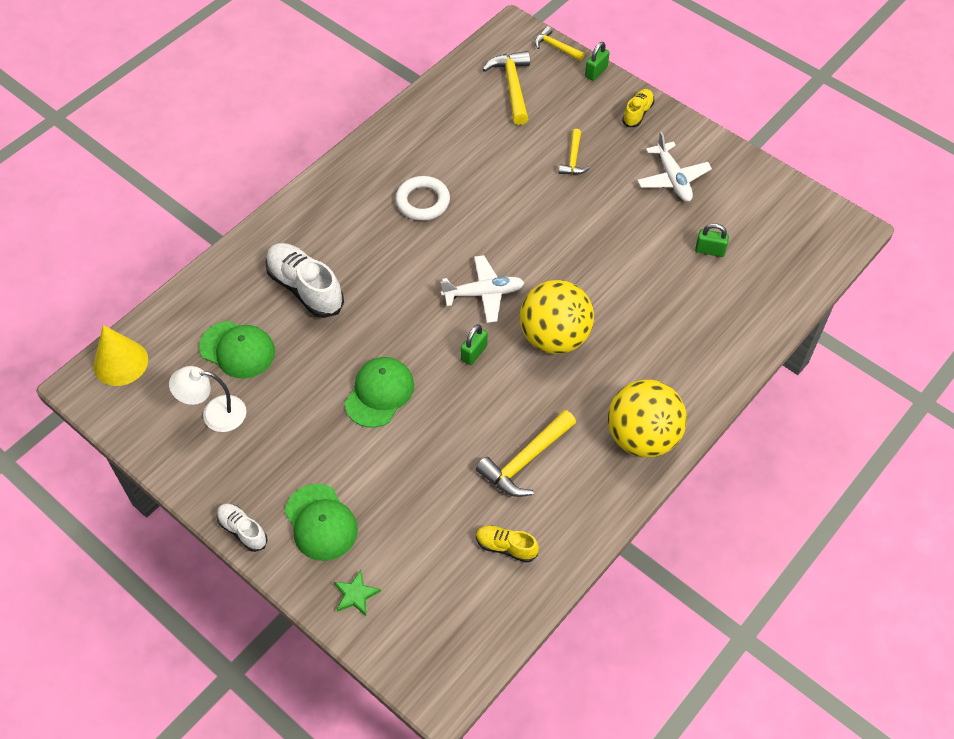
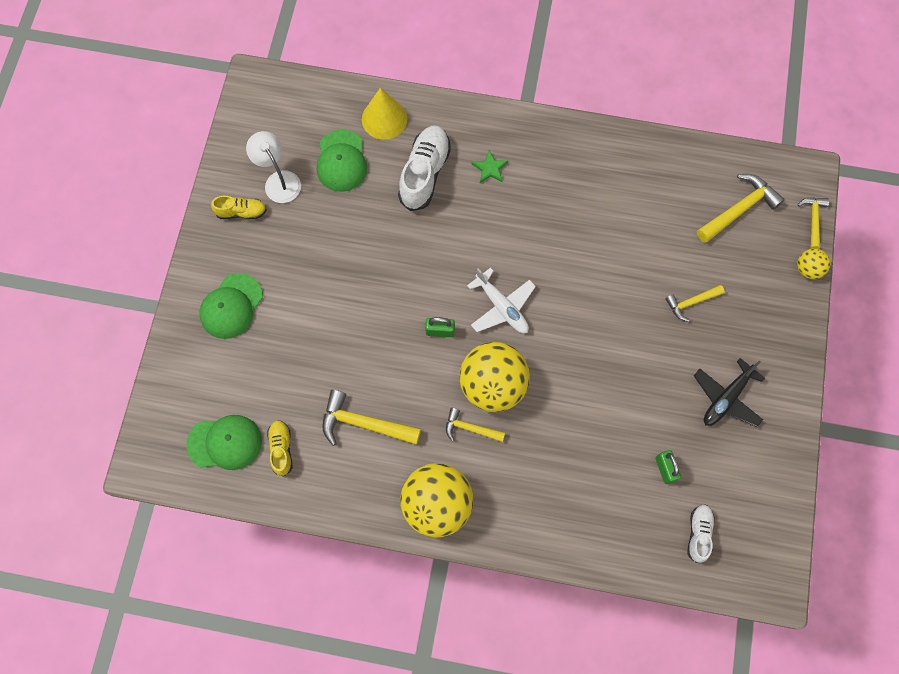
camera: 60 degrees right, 15 degrees up
yellow cone [93,325,148,386] -> yellow cone moved to [362,88,407,140]
white shoe [217,503,268,552] -> white shoe moved to [687,504,715,563]
green star [334,570,381,616] -> green star moved to [472,150,508,183]
green cap [345,357,414,428] -> green cap moved to [186,415,262,470]
white ring [396,176,450,221] -> none
green padlock [585,42,609,81] -> yellow ball [797,248,830,279]
yellow shoe [622,89,654,127] -> yellow shoe moved to [211,196,267,219]
white plane [637,132,712,202] -> black plane [694,358,765,427]
none -> yellow hammer [446,408,505,442]

